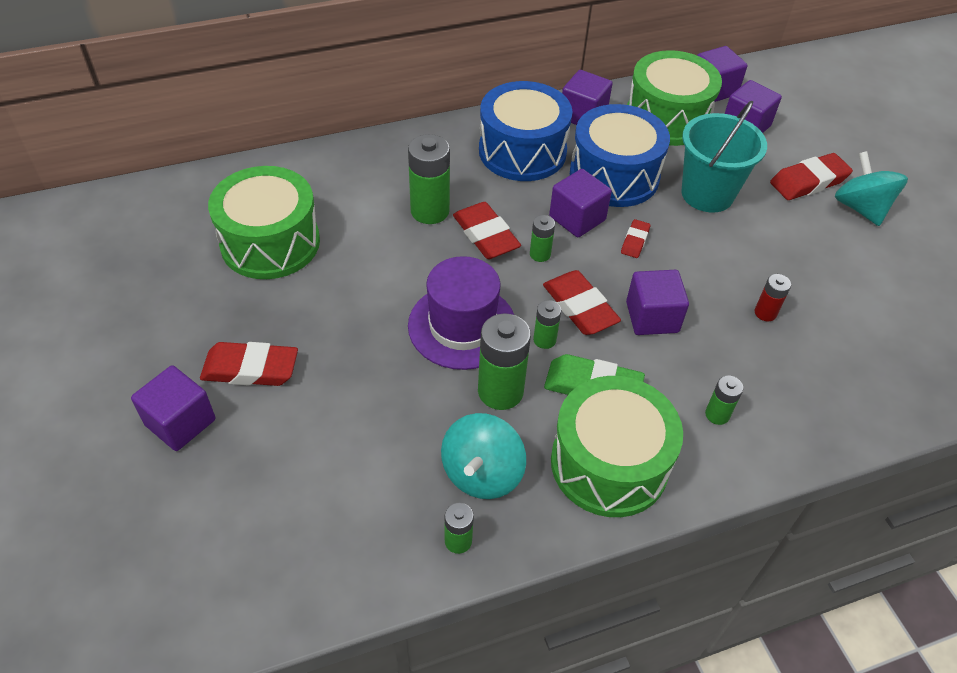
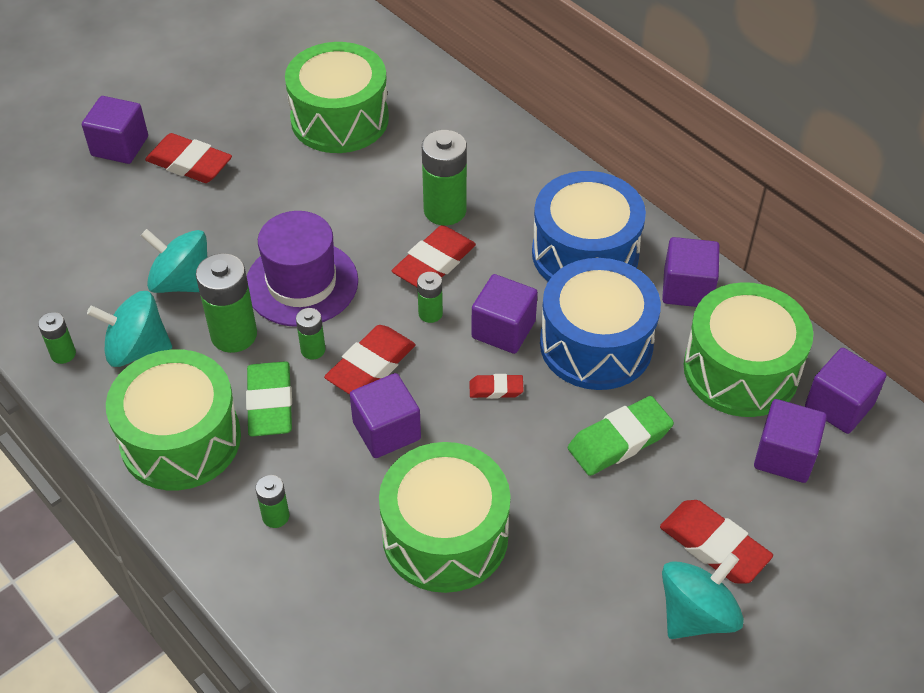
camera: 70 degrees right, 0 degrees up
red eraser [200,342,298,386] -> red eraser turned 45 degrees counterclockwise [145,133,232,183]
turquoise bucket [681,101,767,212] -> green eraser [568,396,674,476]
red battery [755,274,791,321] -> green drum [379,442,511,593]
none -> turquoise spinning top [141,229,207,293]

